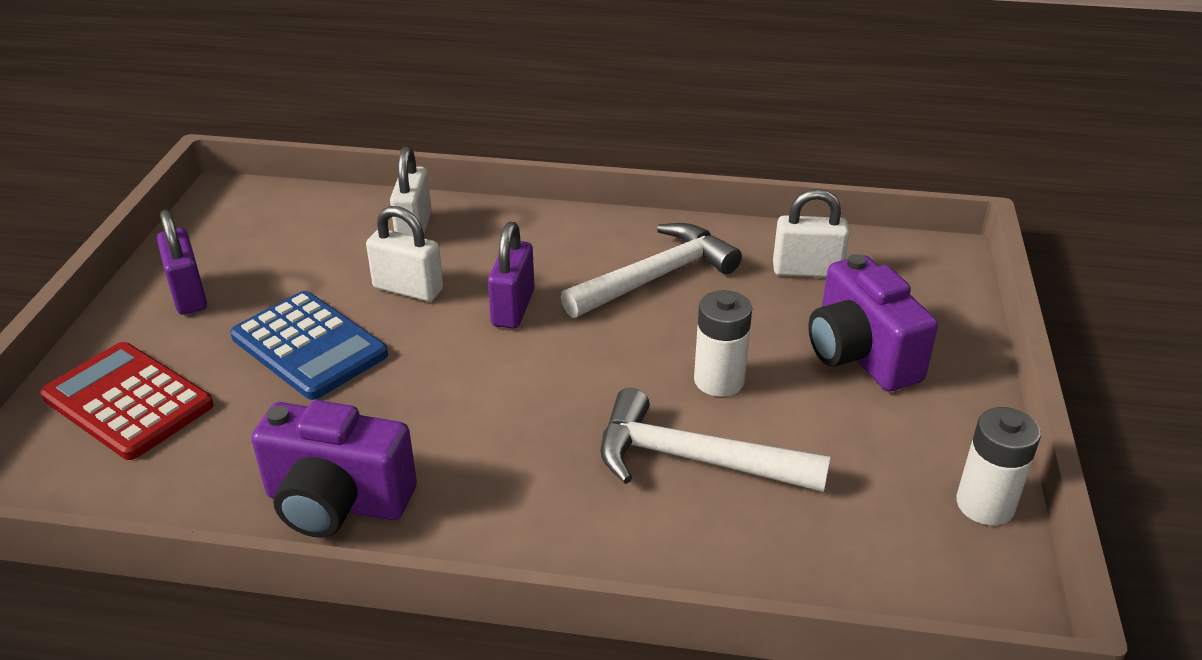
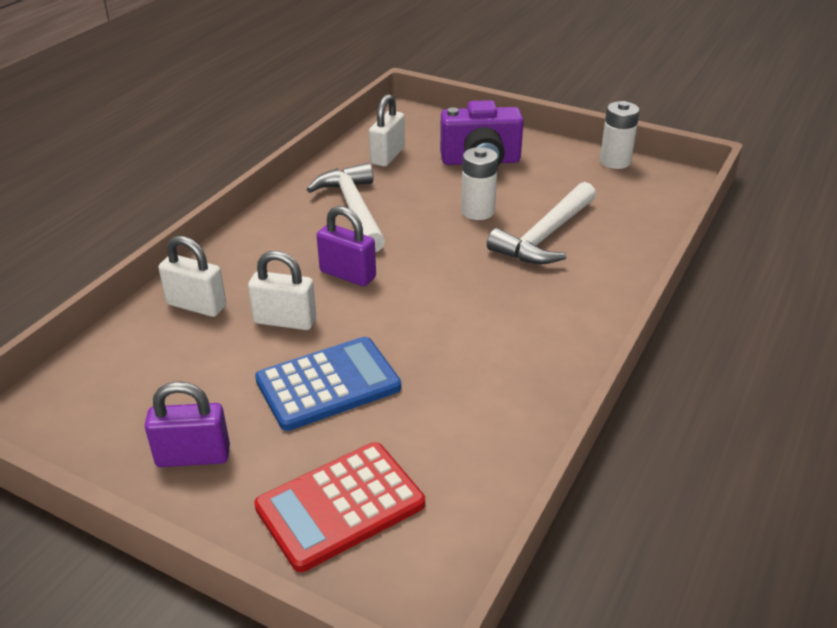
camera: 70 degrees left, 0 degrees up
purple camera [251,400,417,538] -> none
white padlock [366,206,443,301] -> white padlock turned 60 degrees clockwise [248,251,316,330]

